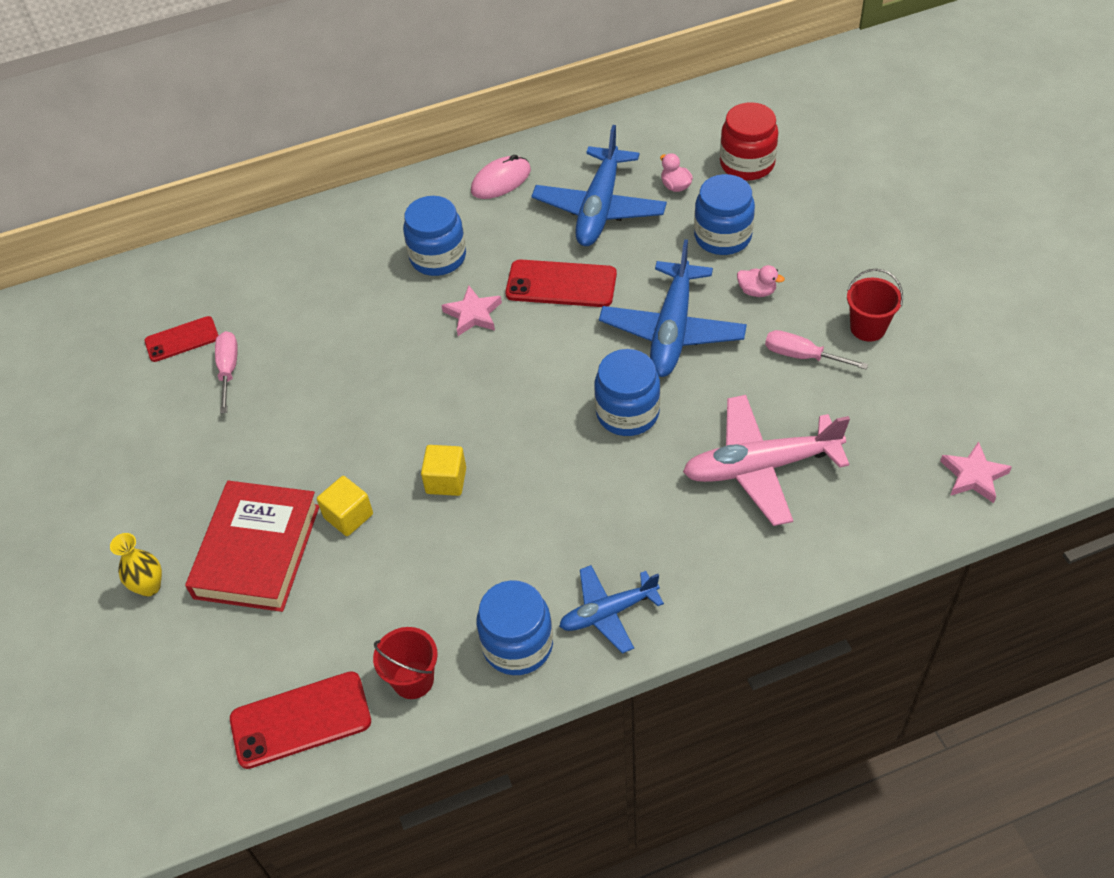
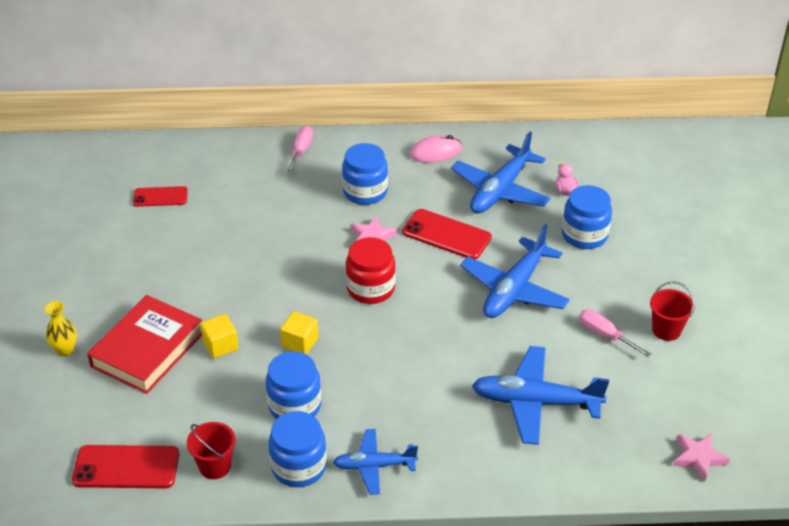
camera: 15 degrees right, 10 degrees down
pink screwdriver [215,331,238,414] -> pink screwdriver moved to [286,126,313,174]
blue jar [594,349,660,436] -> blue jar moved to [266,351,321,419]
pink plane [683,395,850,526] -> blue plane [472,346,609,445]
red jar [720,102,778,181] -> red jar moved to [346,237,396,304]
pink duck [737,265,785,297] -> none

